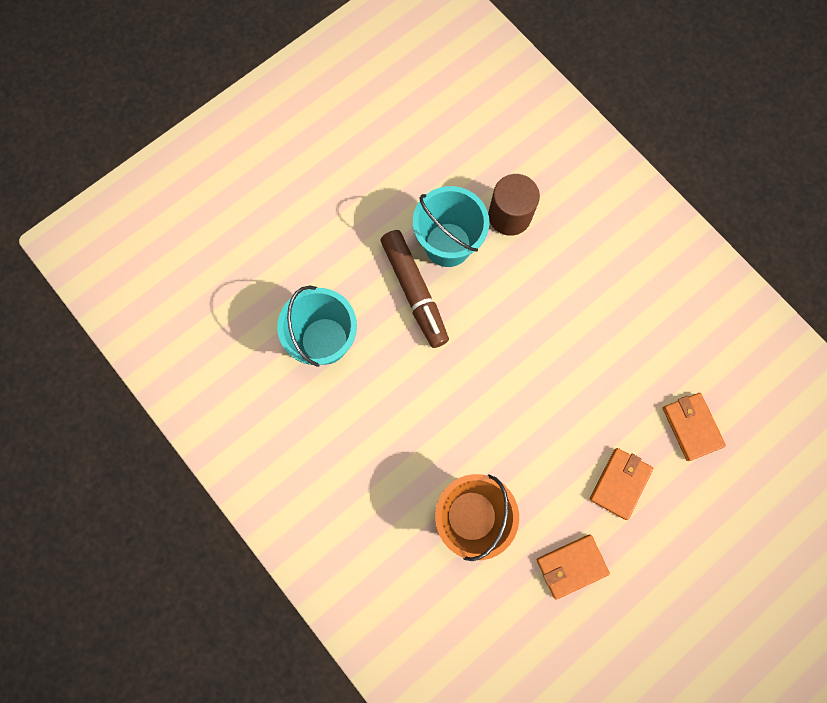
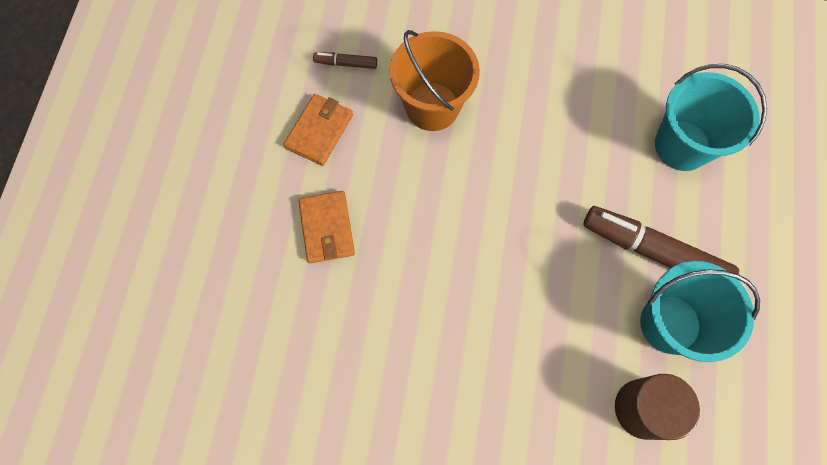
camera: 140 degrees right, 5 degrees down
orange wallet [663,393,726,461] -> none
none -> brown marker [313,52,377,69]

